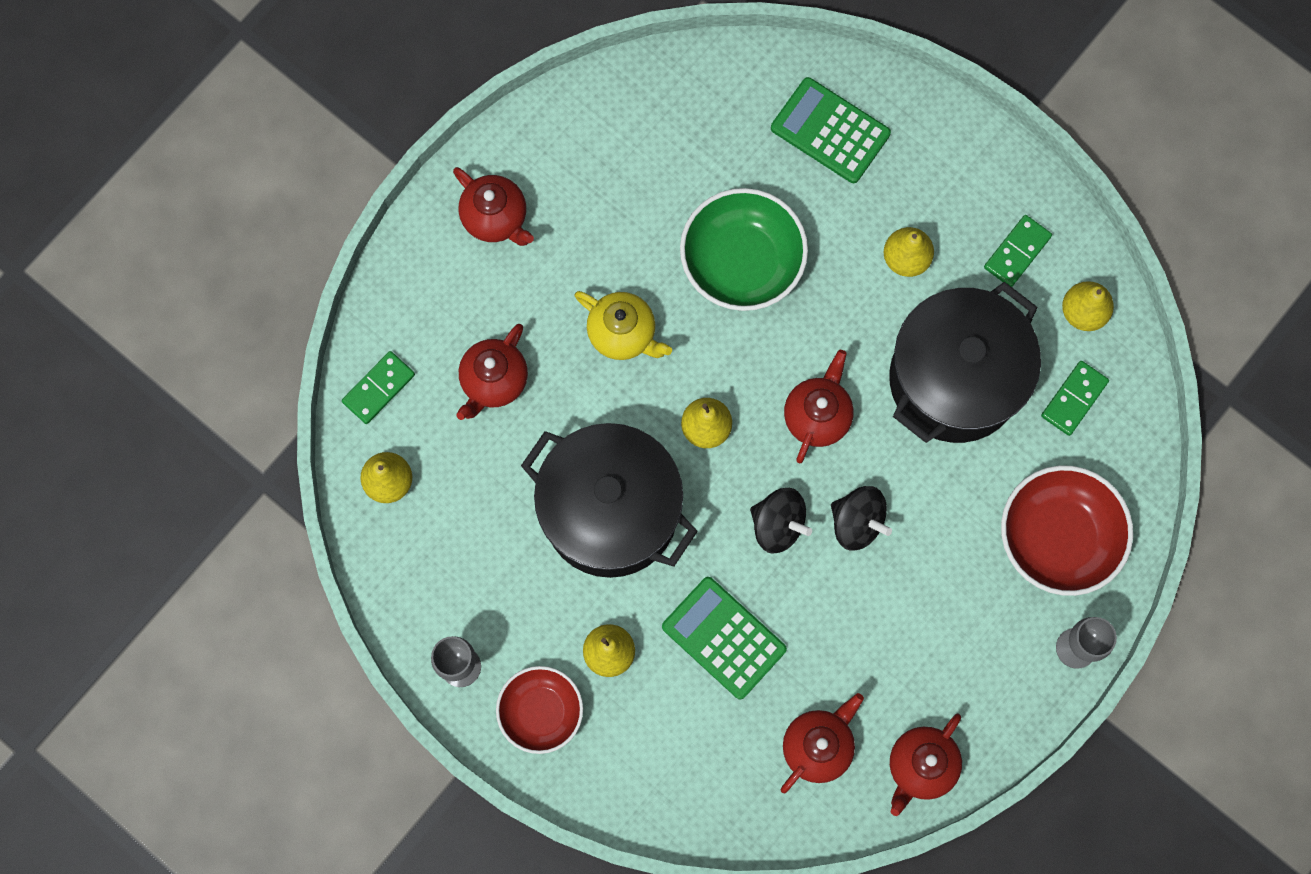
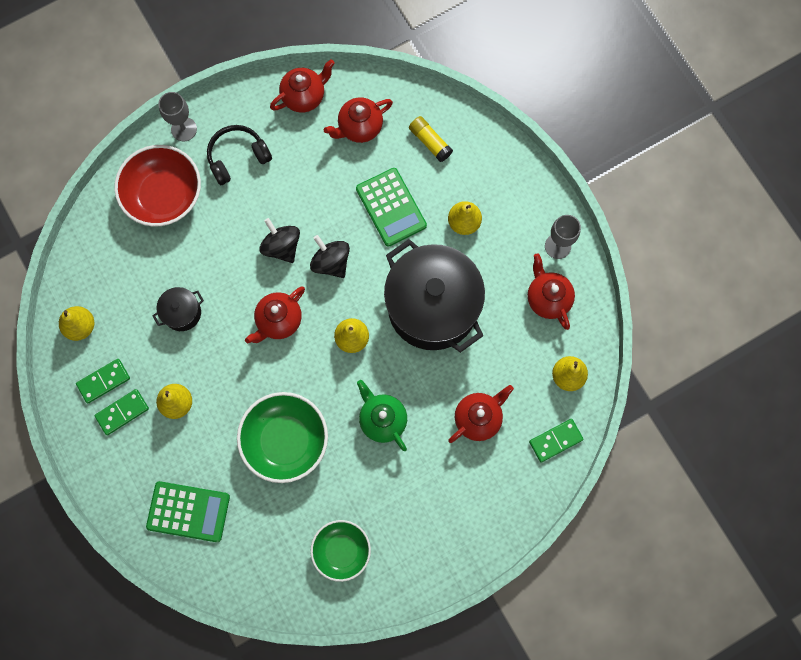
camera: 160 degrees left, 0 degrees up
red teapot [453,167,534,246] -> red teapot moved to [528,253,575,330]
red bowl [496,666,583,754] -> none
yellow teapot [575,291,672,360] -> green teapot [357,380,407,451]
green calculator [771,77,891,183] -> green calculator turned 45 degrees counterclockwise [146,481,230,542]
black pot [889,282,1041,443] -> black pot [153,287,204,331], size x0.43
green domino [1041,361,1109,436] -> green domino moved to [94,389,149,435]
none -> black headphones [207,125,272,185]
none -> green bowl [310,520,371,582]
none -> yellow glue stick [409,116,453,162]

